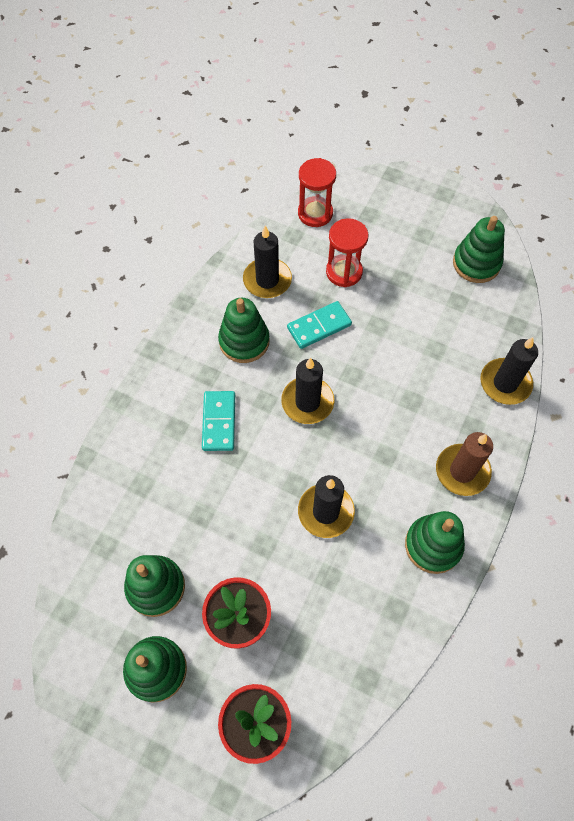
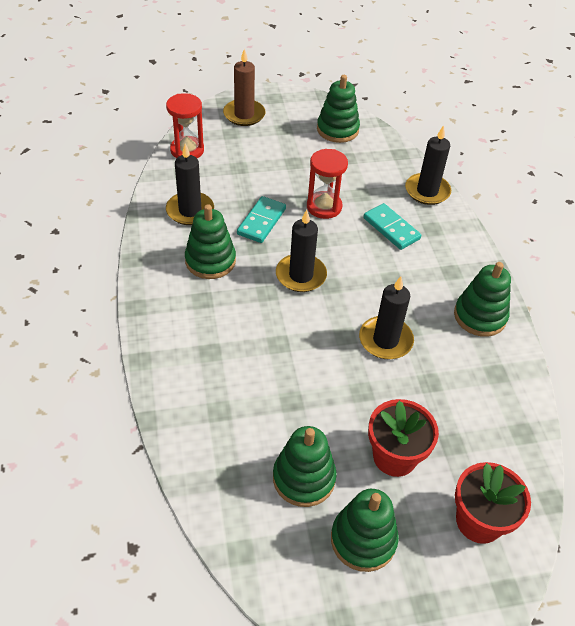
camera: 40 degrees left, 15 degrees down
turquoise domino [202,391,235,451] -> turquoise domino moved to [363,203,421,250]
red hourglass [326,218,368,287] -> red hourglass moved to [307,149,348,219]
brown candle [436,432,493,496] -> brown candle moved to [223,48,266,126]

